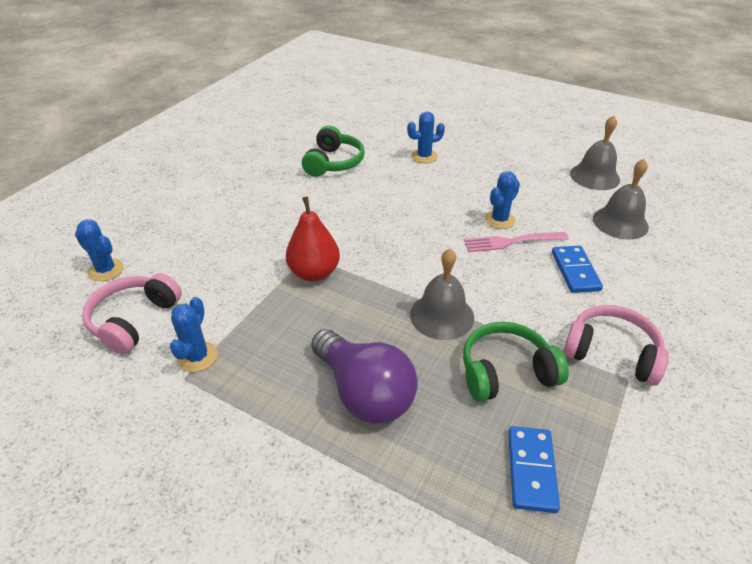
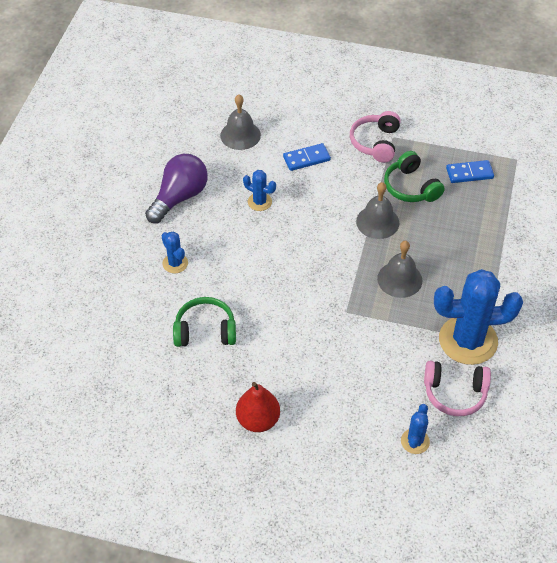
camera: 105 degrees left, 10 degrees up
blue cactus [170,297,217,372] -> blue cactus [434,269,523,365], size x2.18
red pear [286,196,340,281] -> red pear moved to [236,382,280,432]
purple light bulb [311,329,418,424] -> purple light bulb moved to [145,154,208,224]
pink fork [464,232,569,252] -> none
grey bell [570,115,620,190] -> grey bell moved to [377,241,422,298]

